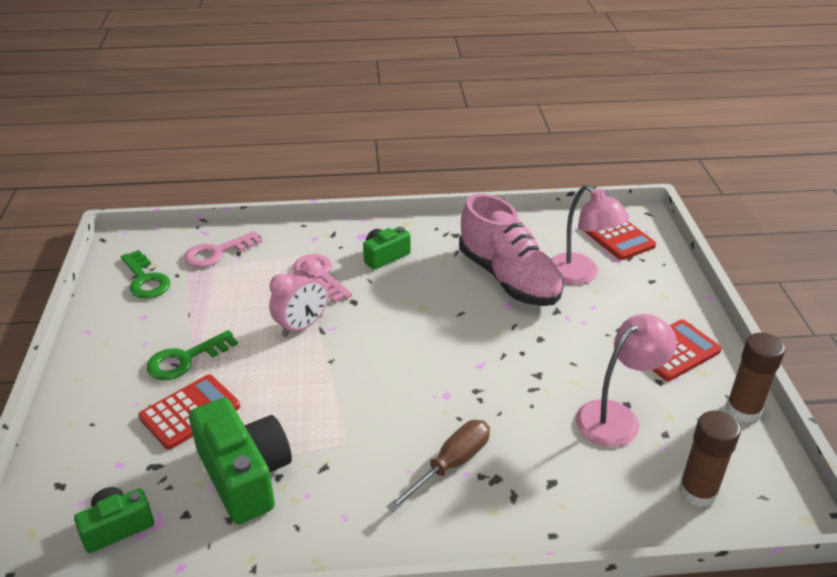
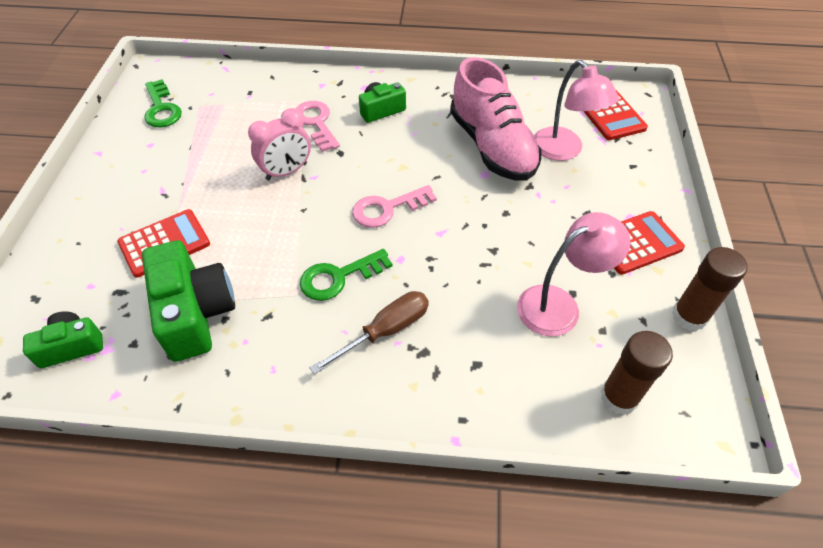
camera: 10 degrees right, 15 degrees up
green key [146,330,238,380] -> green key moved to [300,249,393,301]
pink key [184,231,262,268] -> pink key moved to [352,185,437,228]

